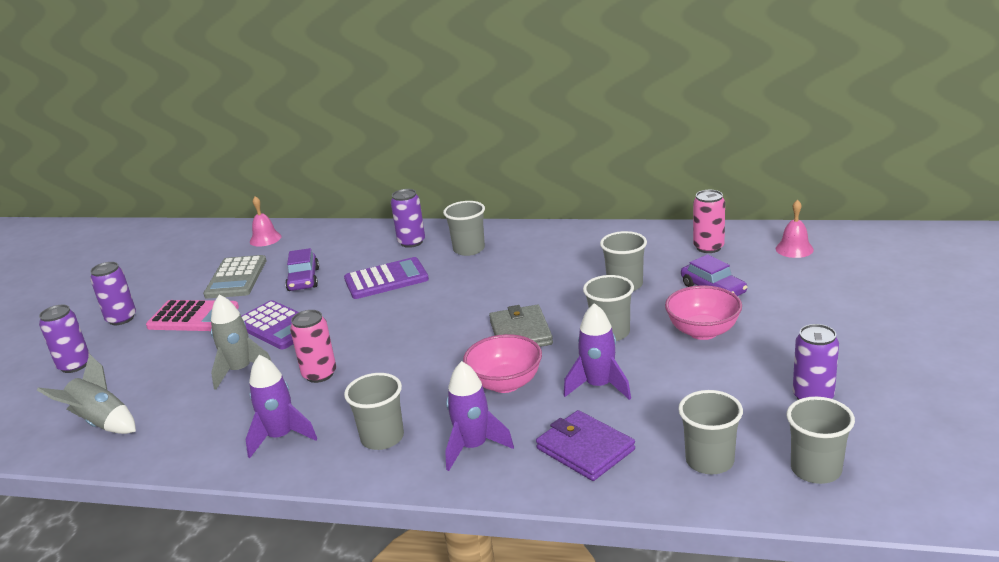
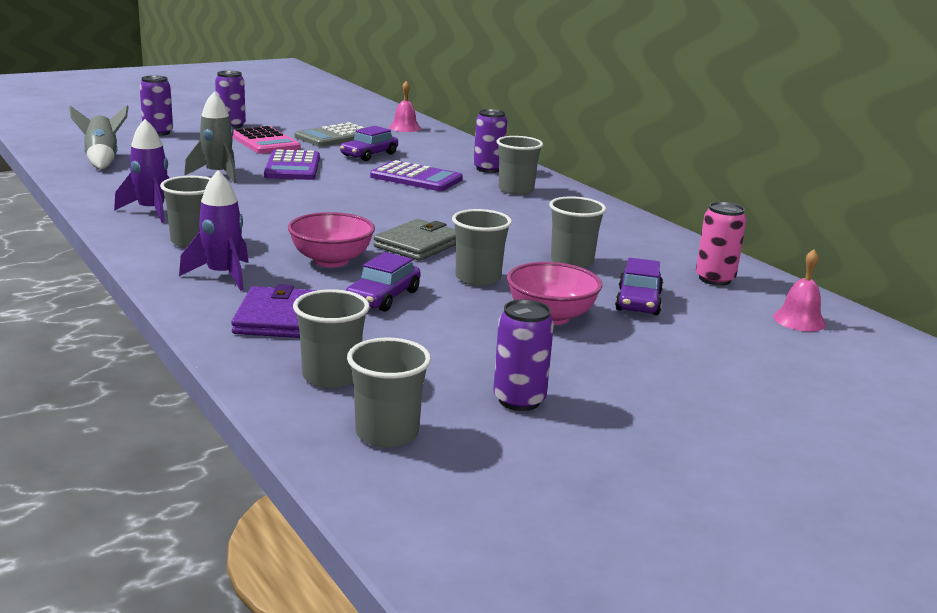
camera: 40 degrees right, 5 degrees down
pink can [290,310,336,383] -> none
purple rocket [563,303,631,400] -> purple car [346,252,421,312]

